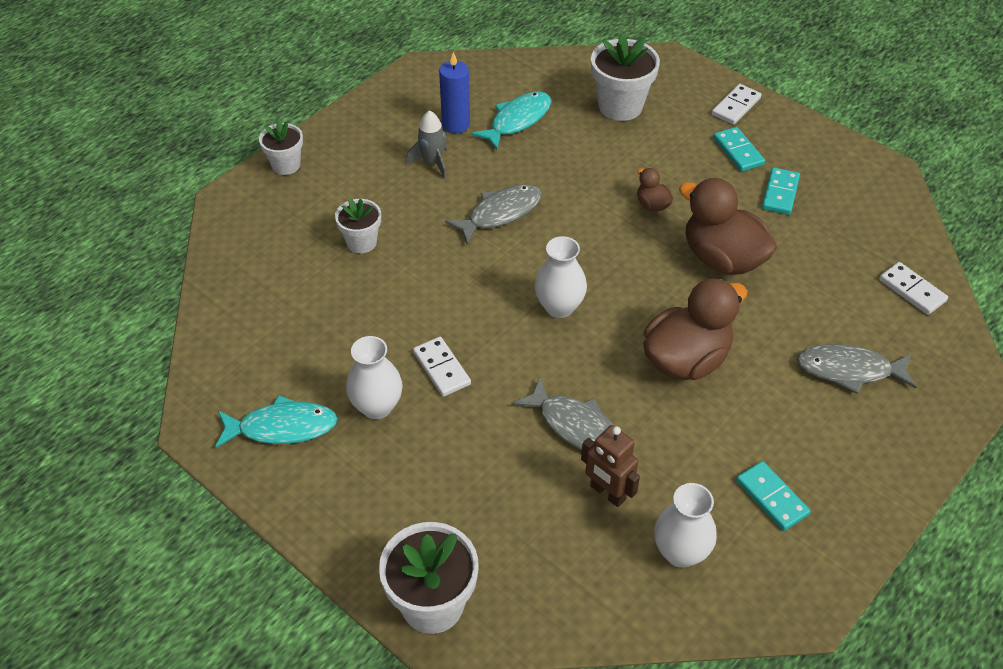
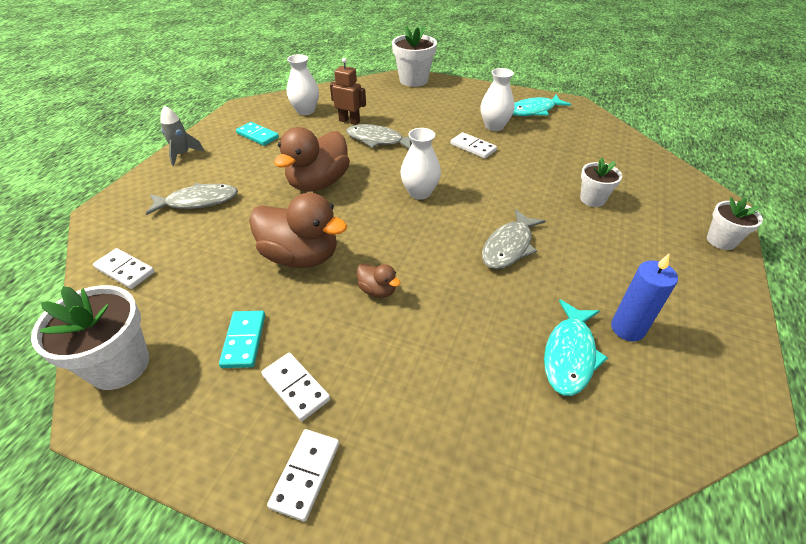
camera: 160 degrees right, 5 degrees down
grey rocket [406,110,447,179] -> grey rocket moved to [160,105,204,166]
white flower pot [591,33,660,121] -> white flower pot moved to [31,285,149,390]
turquoise domino [713,127,765,172] -> white domino [261,353,330,421]

